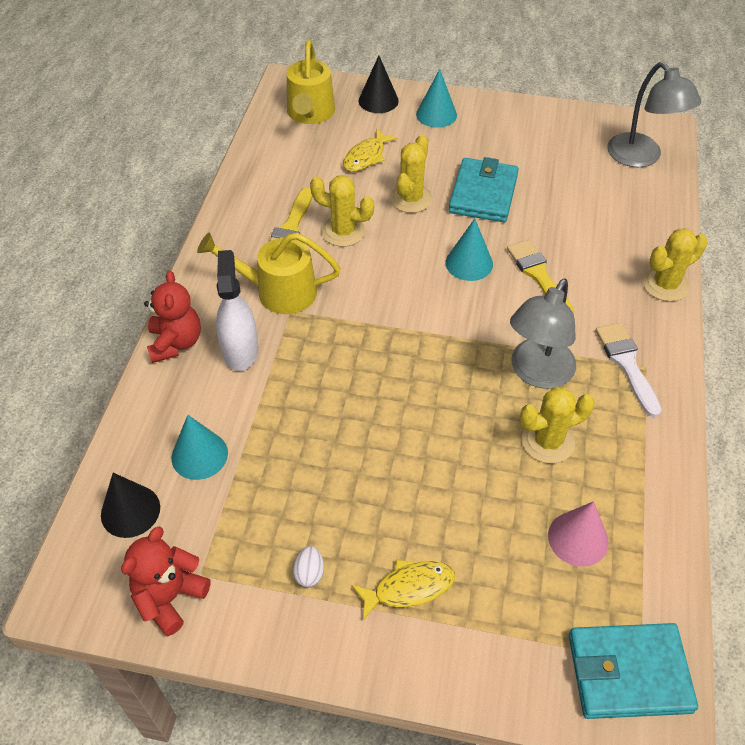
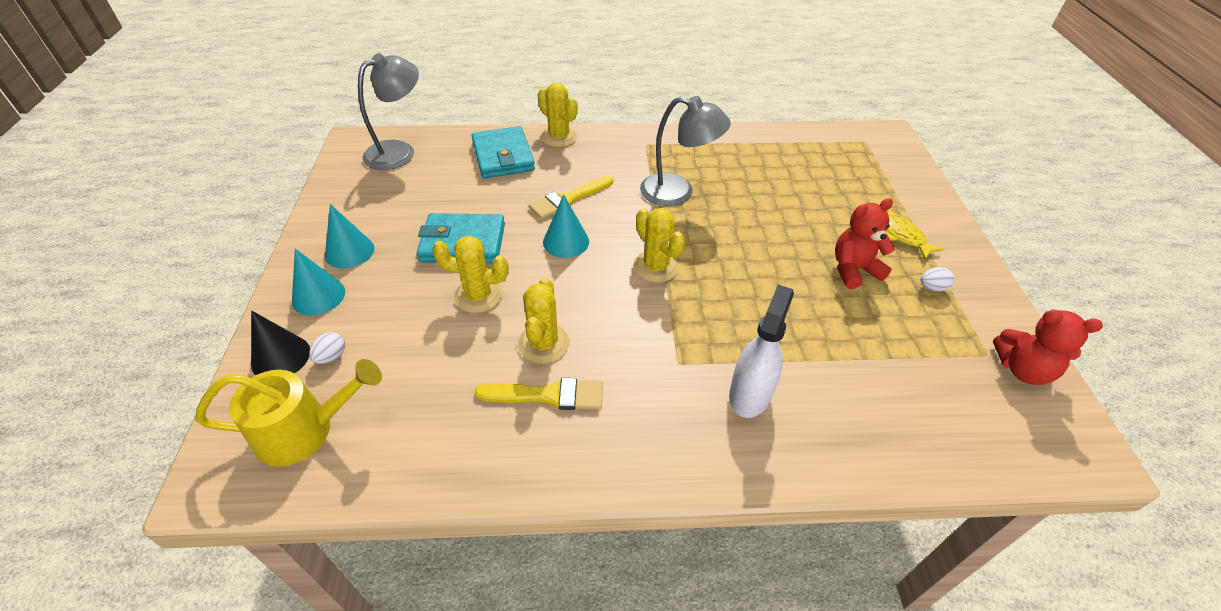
camera: 105 degrees left, 5 degrees down
black cone [101,473,160,538] -> none
red teddy bear [144,271,201,363] -> red teddy bear moved to [835,198,895,289]
turquoise cone [172,415,228,480] -> turquoise cone moved to [325,204,374,269]
yellow watering can [197,233,341,314] -> none
white spray bottle [216,250,259,371] -> white spray bottle turned 135 degrees clockwise [729,285,794,418]
yellow fish [343,129,398,172] -> none
yellow cactus [519,387,595,464] -> yellow cactus moved to [633,208,685,283]
pink cone [548,501,609,567] -> none
turquoise wallet [569,623,698,719] -> turquoise wallet moved to [471,126,535,179]
white brush [596,323,662,417] -> none
none -> white egg [309,332,345,364]

